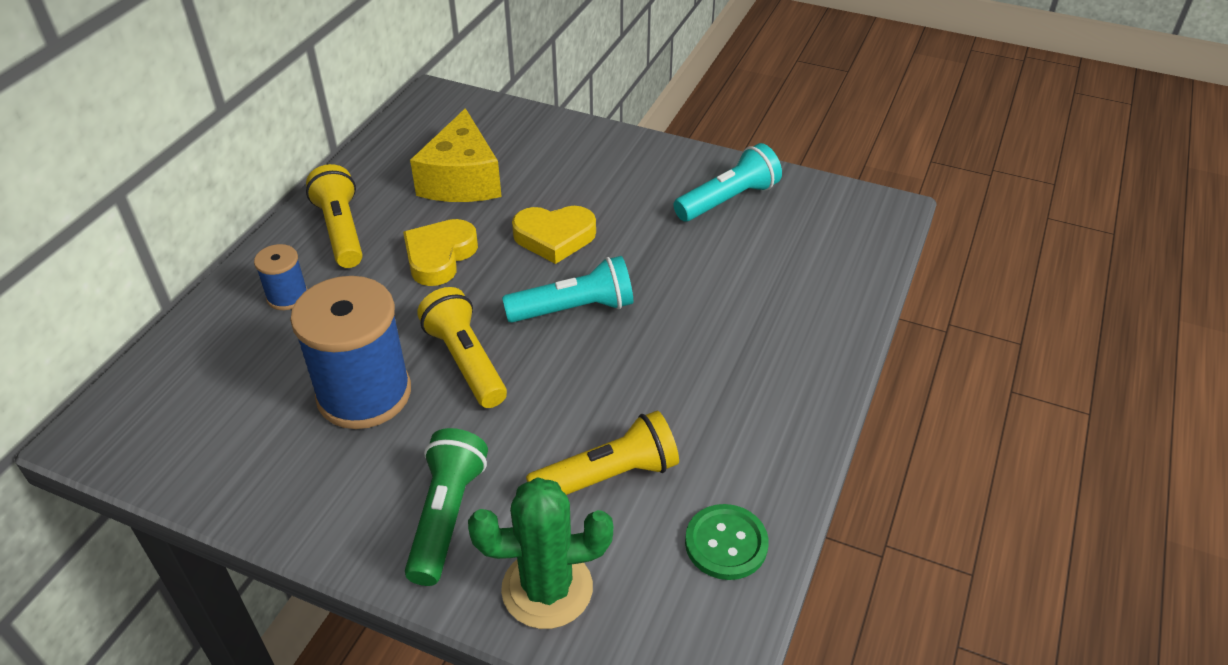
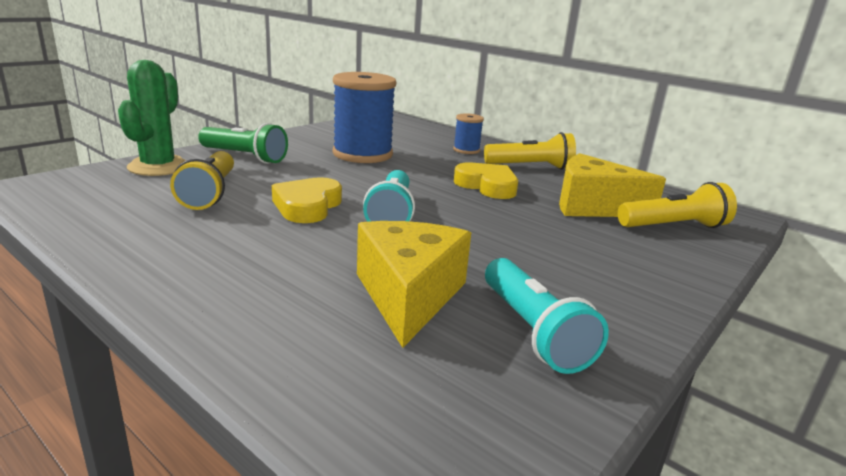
camera: 105 degrees right, 20 degrees down
yellow flashlight [417,287,507,408] -> yellow flashlight moved to [618,182,737,228]
yellow heart [512,206,596,264] -> yellow heart moved to [272,177,342,223]
green button [685,504,769,580] -> none
none -> yellow cheese [357,221,471,348]

